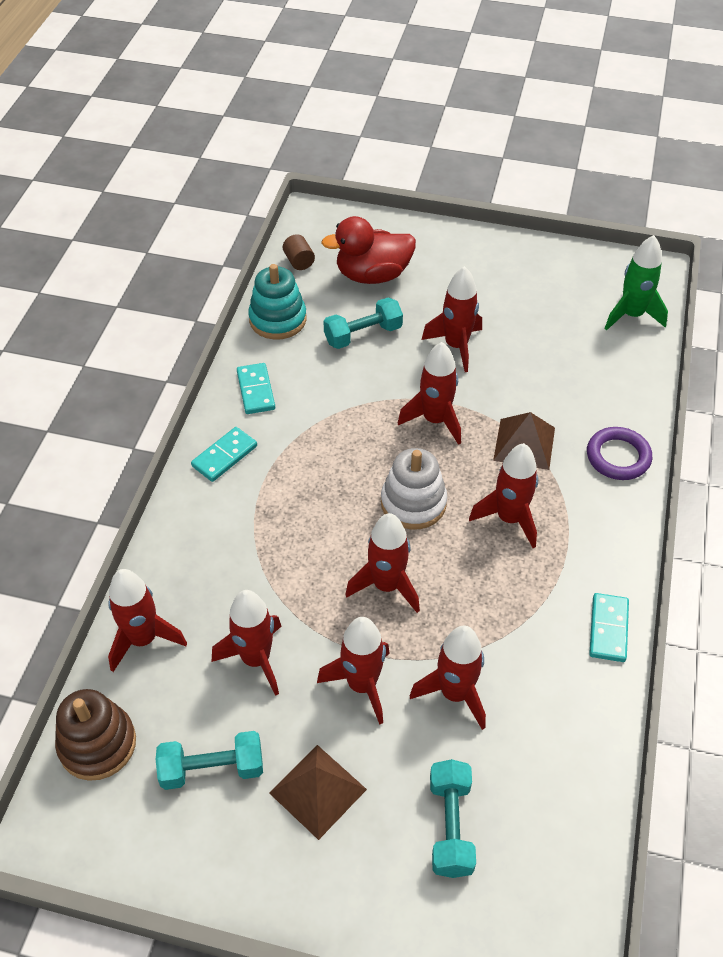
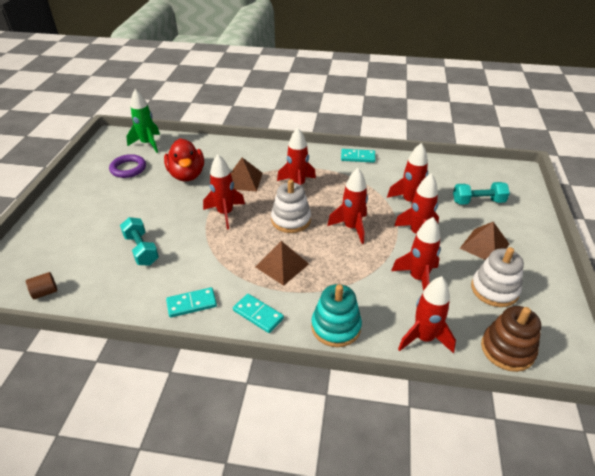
camera: 95 degrees left, 10 degrees down
turquoise dumbbell [156,731,263,790] -> white stacking toy [471,247,524,307]
turquoise stacking toy [248,264,307,340] -> turquoise stacking toy moved to [311,284,362,347]
red duck [321,216,416,284] -> red duck moved to [164,138,204,181]
red rocket [422,266,482,372] -> none
purple ring [587,427,652,480] -> purple ring moved to [109,154,146,178]
none -> brown pyramid [255,241,309,286]

